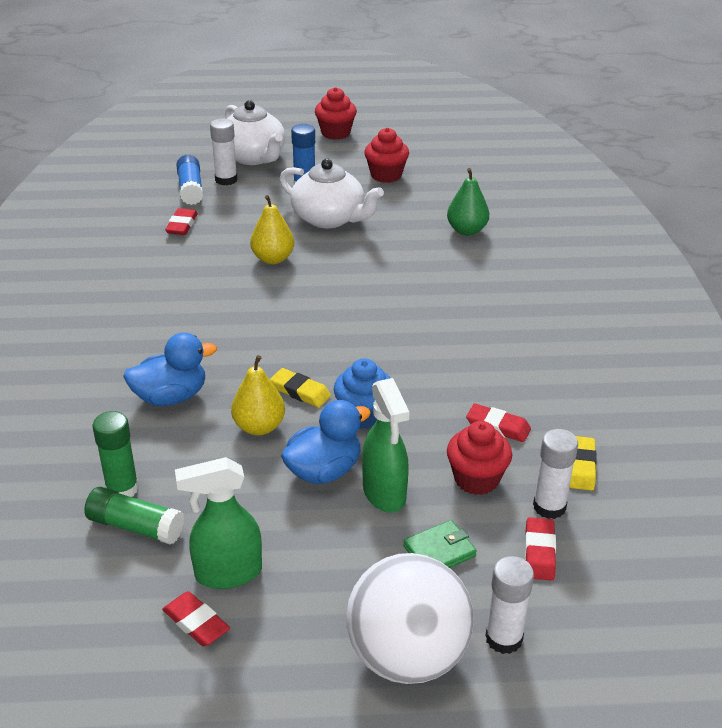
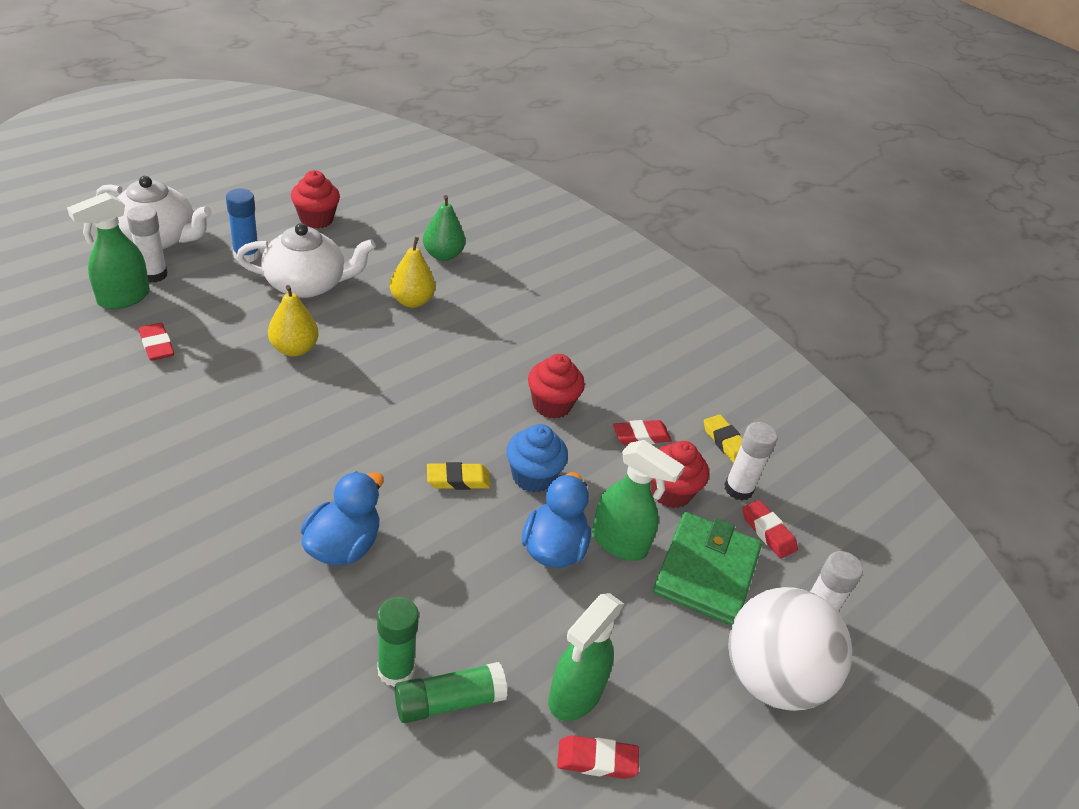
camera: 45 degrees left, 5 degrees up
blue glue stick [176,155,203,205] -> green spray bottle [67,192,150,309]
yellow pear [231,355,285,435] -> yellow pear moved to [390,237,435,308]
red cupcake [315,87,357,140] -> red cupcake moved to [528,354,585,419]
green wallet [403,520,477,568] -> green wallet [653,512,762,626], size x1.89

